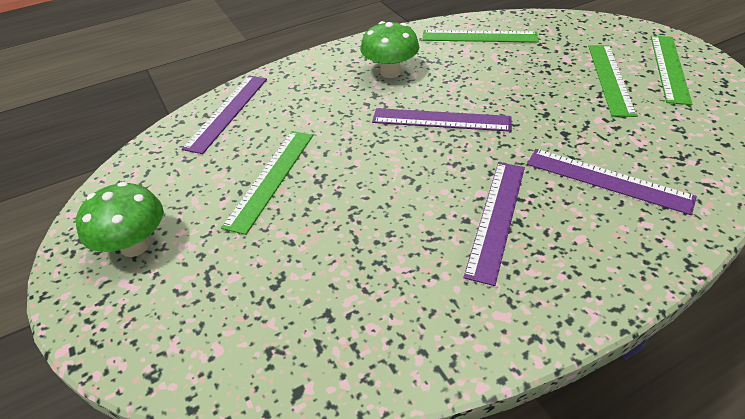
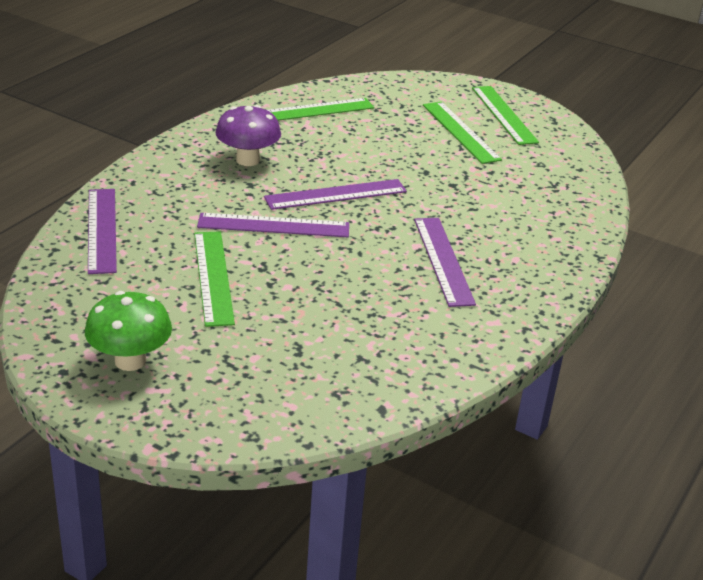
camera: 35 degrees left, 10 degrees down
green mushroom [360,21,419,78] -> purple mushroom [216,105,281,166]
purple ruler [527,149,697,215] -> purple ruler moved to [197,213,349,237]

